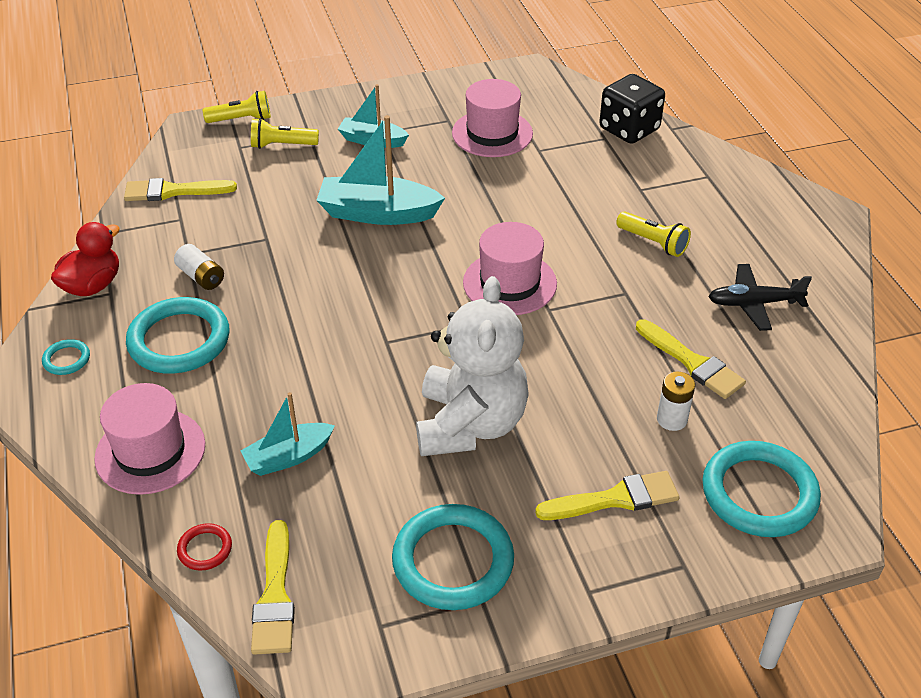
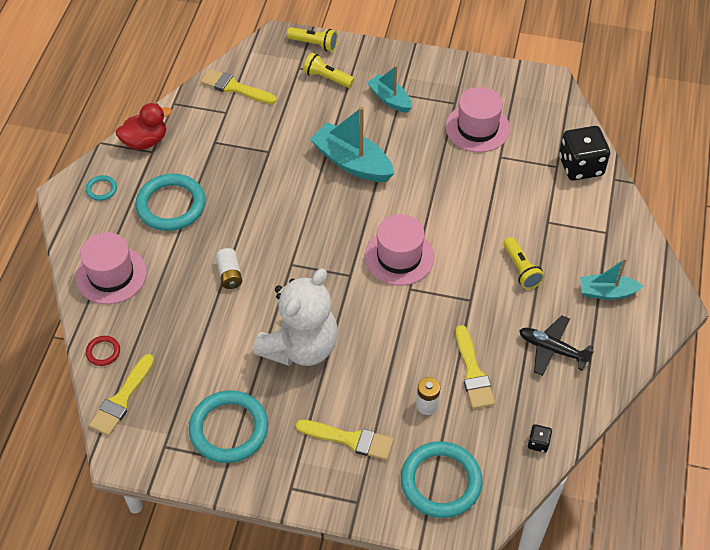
camera: 30 degrees right, 10 degrees up
white battery [174,244,224,290] -> white battery moved to [216,248,242,289]
turquoise boat [241,392,335,476] -> turquoise boat moved to [580,258,643,300]
none -> black dice [528,424,552,453]

